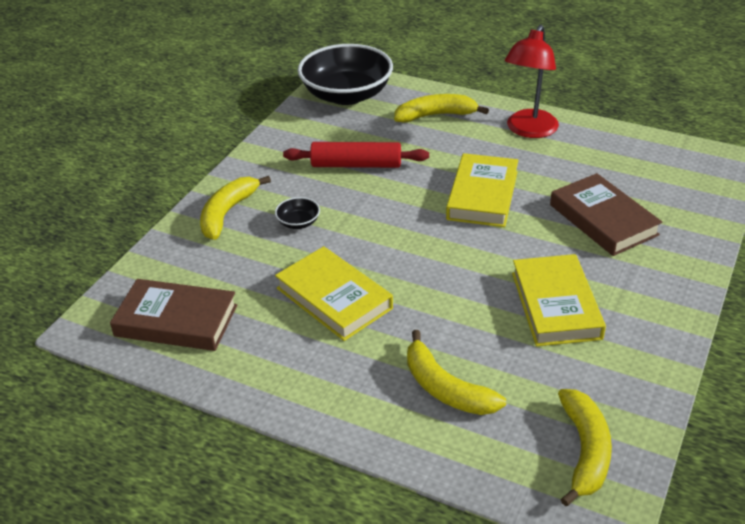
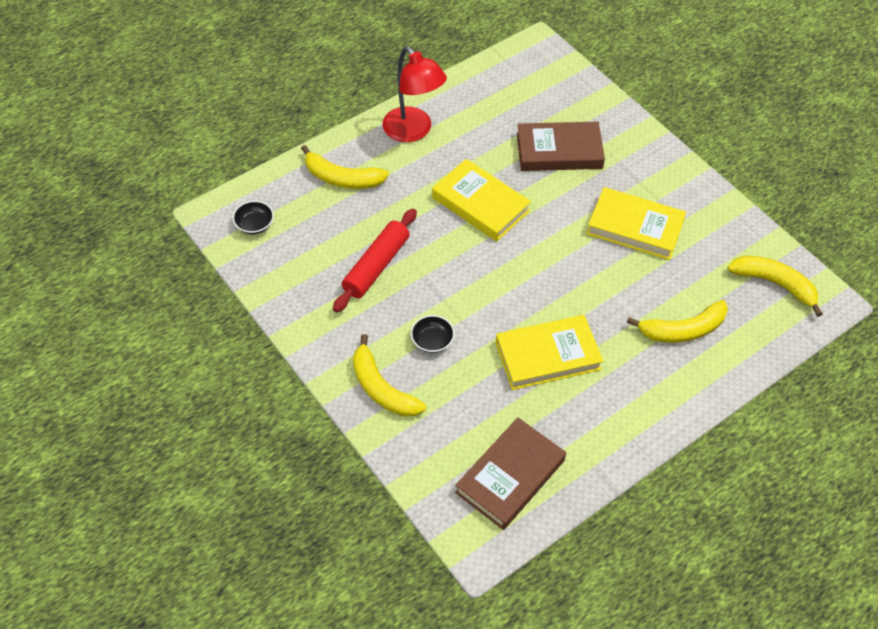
camera: 65 degrees left, 15 degrees up
black bowl [298,44,393,105] -> black bowl [233,201,274,234], size x0.40
yellow banana [394,94,489,123] -> yellow banana turned 90 degrees counterclockwise [301,145,389,189]

